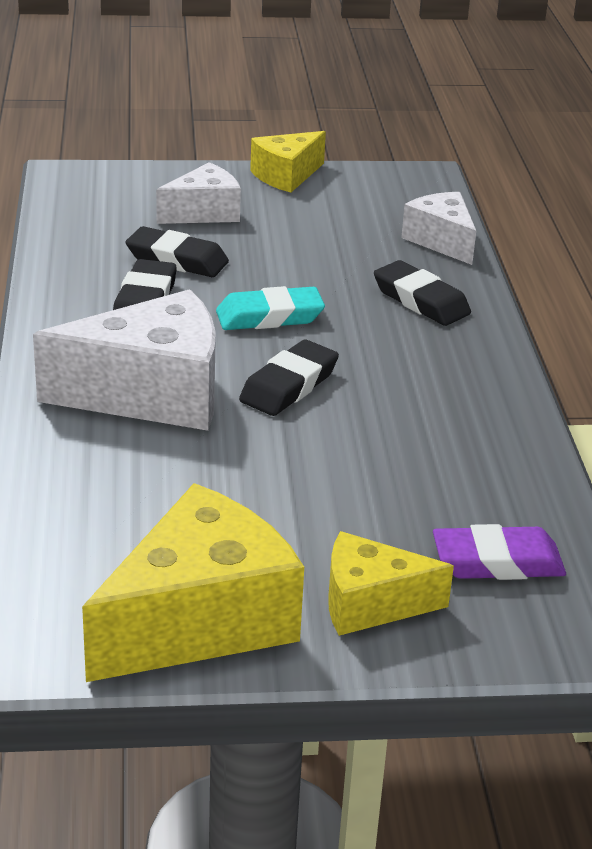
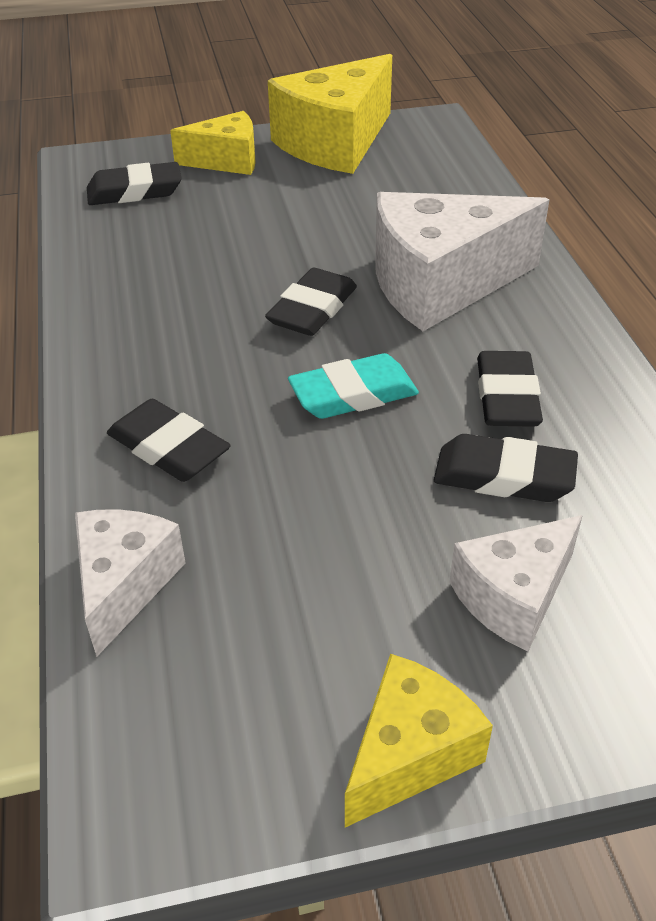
camera: 175 degrees right, 10 degrees up
white cheese [401,192,476,265] -> white cheese turned 135 degrees counterclockwise [75,509,185,657]
purple eraser [433,524,566,580] -> black eraser [87,162,182,205]

